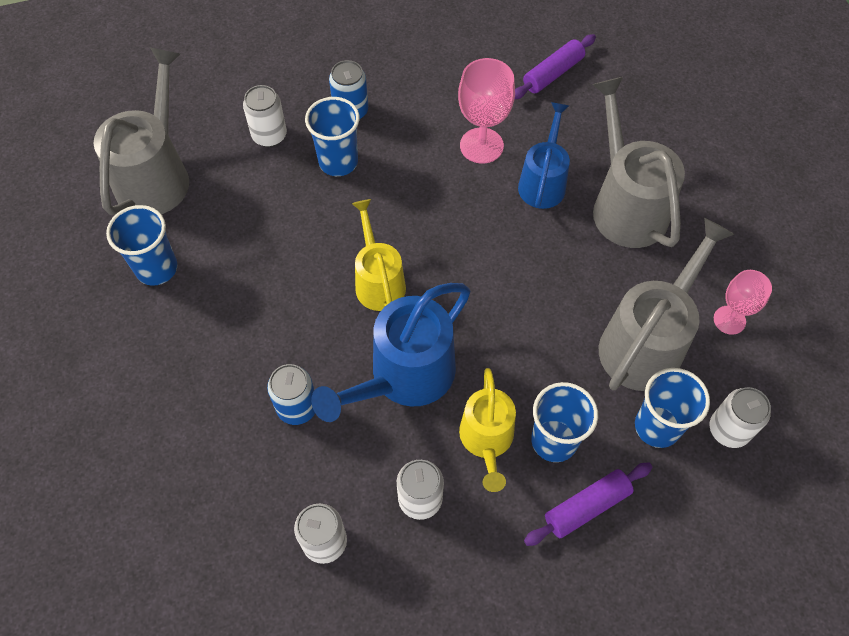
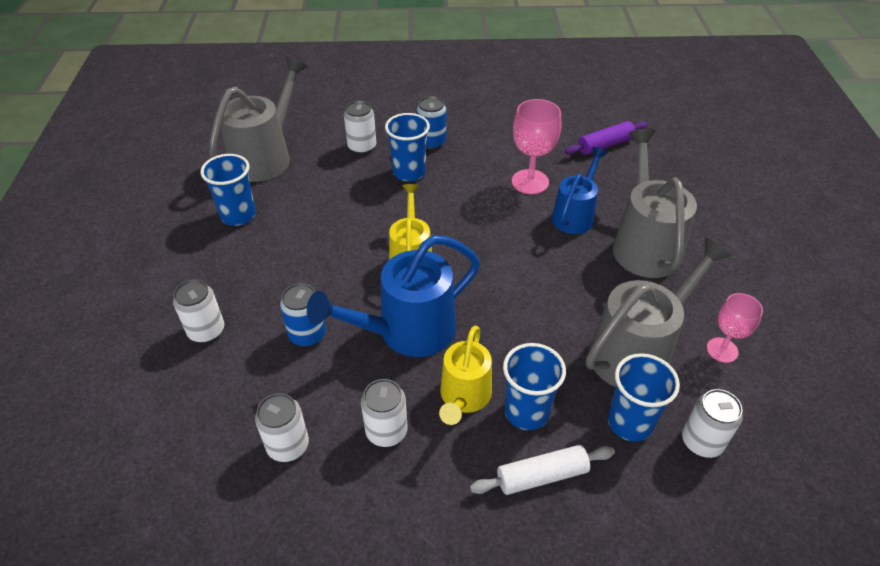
camera: 15 degrees right, 15 degrees down
purple rolling pin [524,463,652,546] -> white rolling pin [470,445,615,495]
none -> white can [173,279,224,343]

